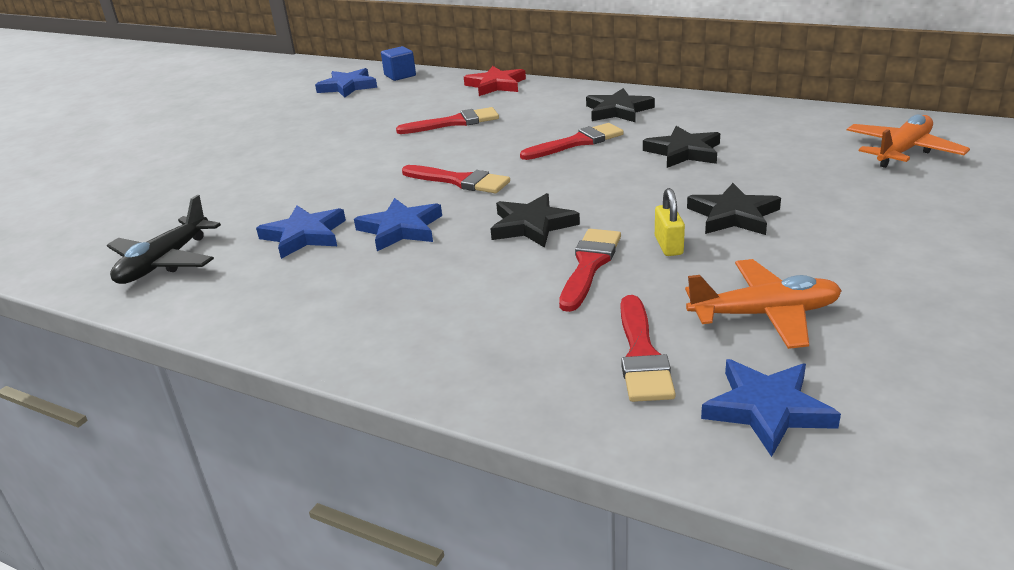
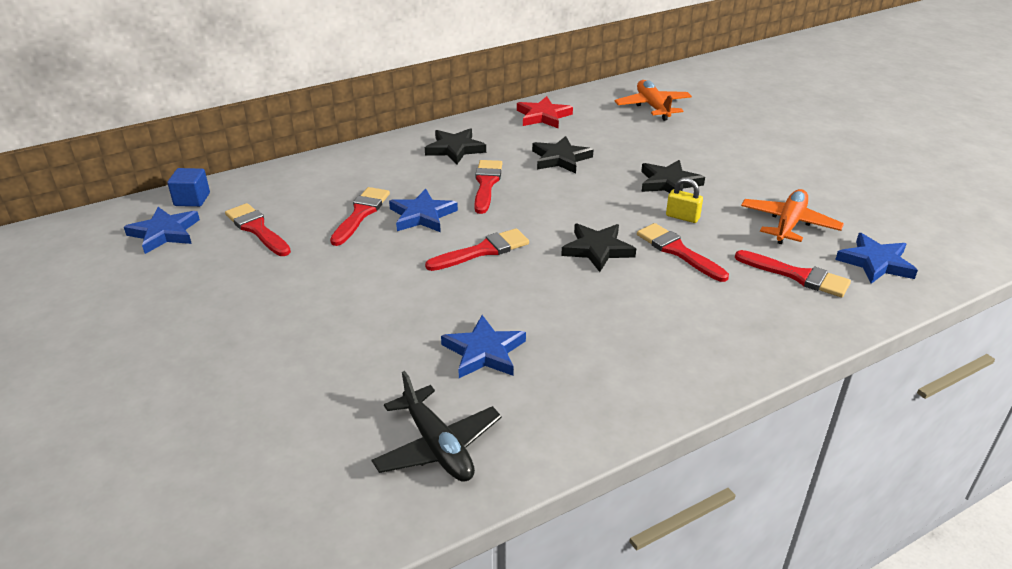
camera: 60 degrees left, 5 degrees up
blue star [354,198,442,251] -> blue star moved to [389,189,458,232]
red star [464,66,526,96] -> red star moved to [517,96,573,128]
none -> red brush [225,203,291,256]

